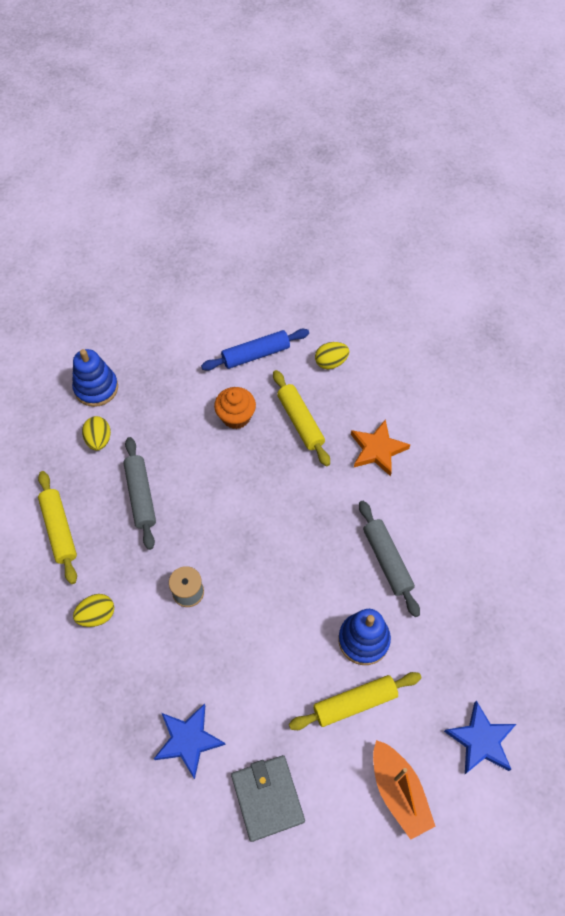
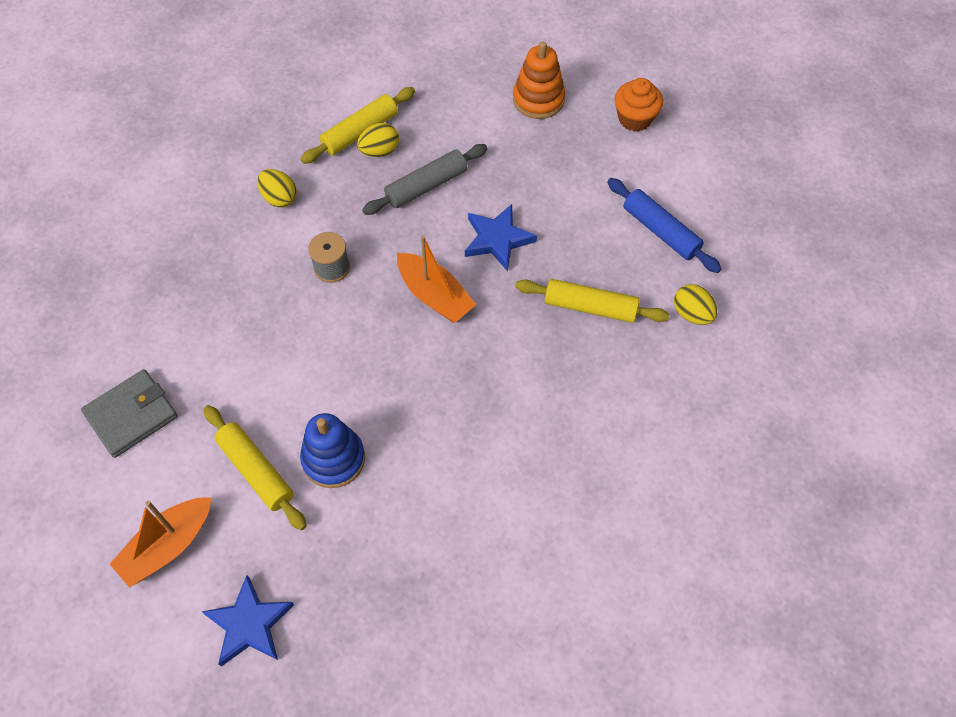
camera: 70 degrees right, 0 degrees up
blue stacking toy [72,349,118,407] -> orange stacking toy [513,42,565,119]
yellow egg [82,416,111,451] -> yellow egg moved to [357,123,399,157]
blue star [154,703,226,779] -> blue star moved to [465,204,537,271]
orange cupcake [214,387,256,429] -> orange cupcake moved to [615,78,663,131]
yellow rolling pin [273,370,330,466] -> yellow rolling pin turned 60 degrees clockwise [515,279,670,323]
orange star [351,419,410,477] -> none
grey rolling pin [359,501,420,617] -> none
none -> orange boat [397,235,476,323]

